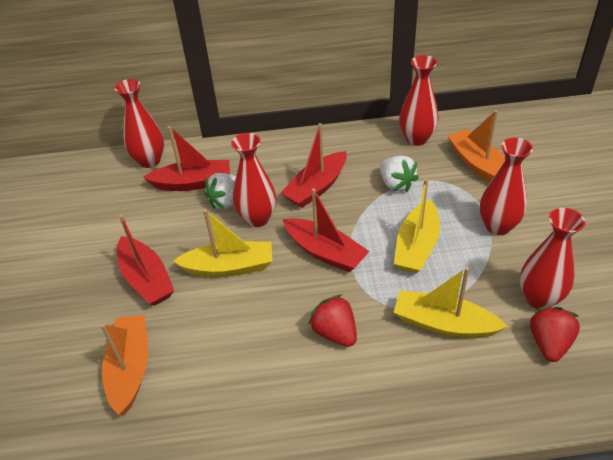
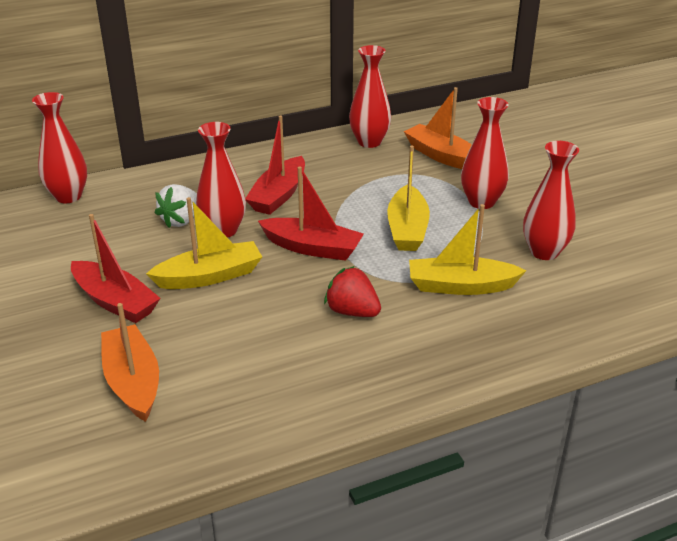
camera: 20 degrees left, 10 degrees down
red boat [143,126,230,191] -> none
white strawberry [380,156,419,192] -> none
red strawberry [530,307,580,362] -> none

